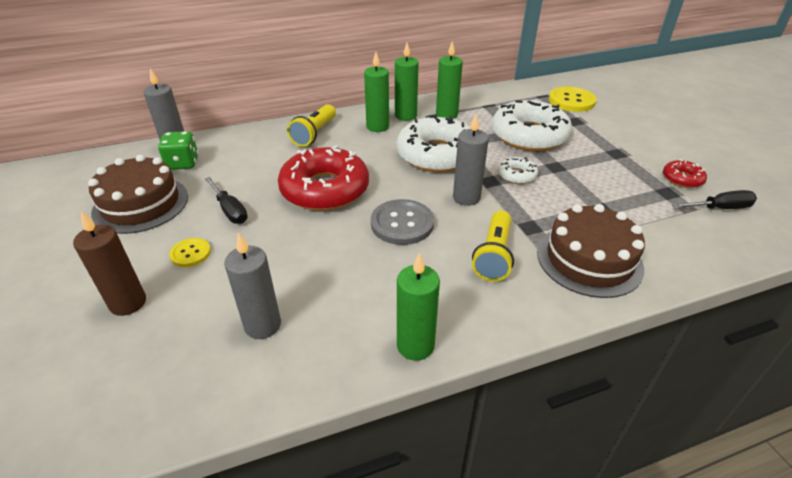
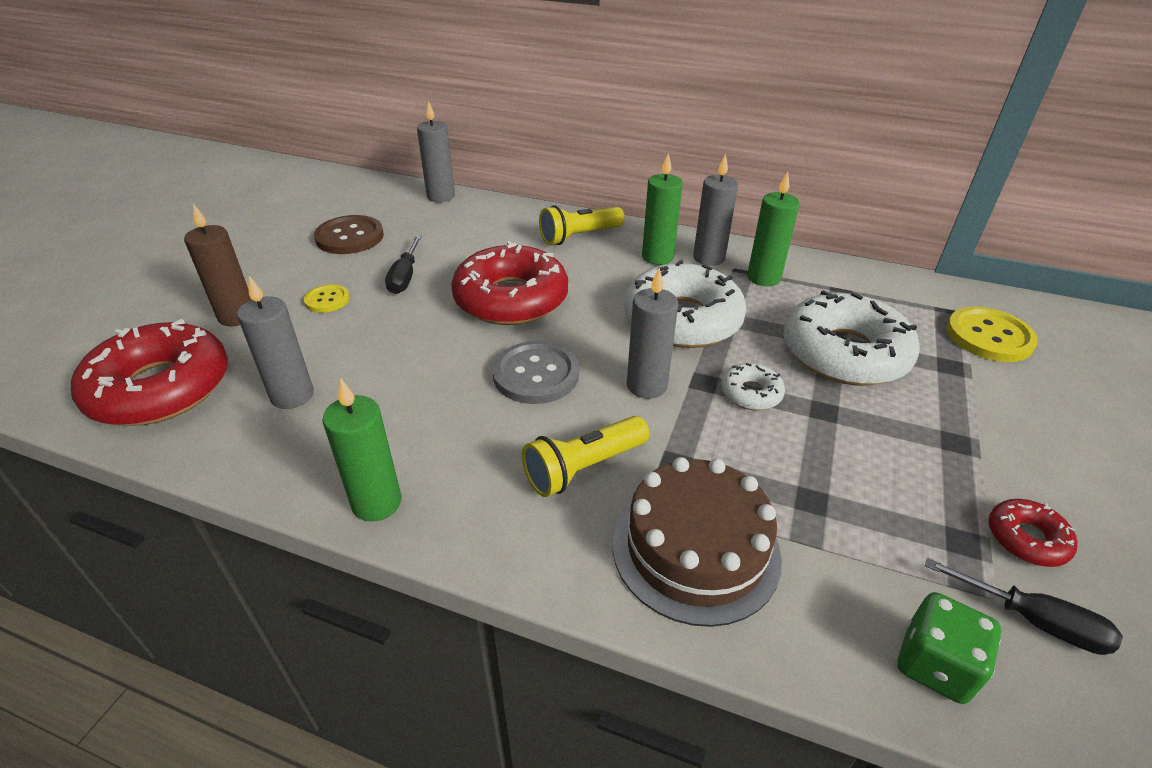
camera: 40 degrees right, 0 degrees up
brown cake [88,154,188,234] -> brown button [314,215,384,254]
green dice [158,131,198,170] -> green dice moved to [898,592,1001,704]
green candle [395,43,419,121] -> grey candle [693,154,738,266]
none -> red donut [71,319,228,426]

